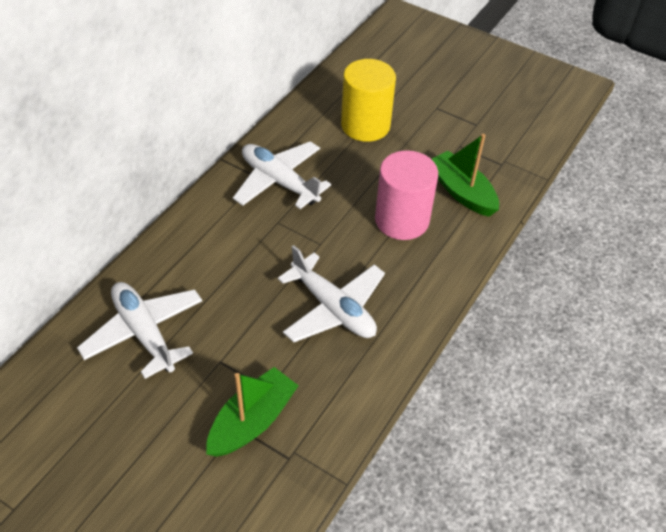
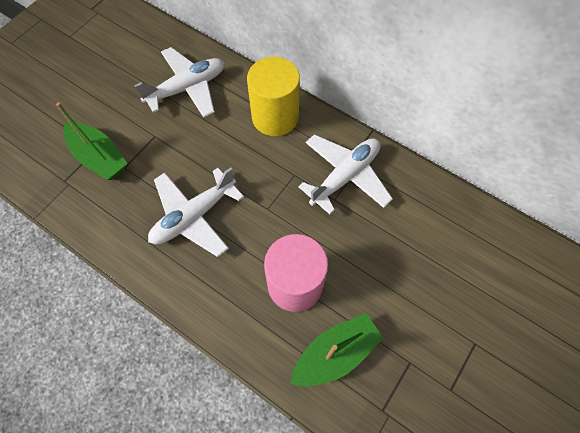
camera: 95 degrees right, 15 degrees up
yellow cylinder [341,59,396,142] -> yellow cylinder moved to [247,57,300,136]

